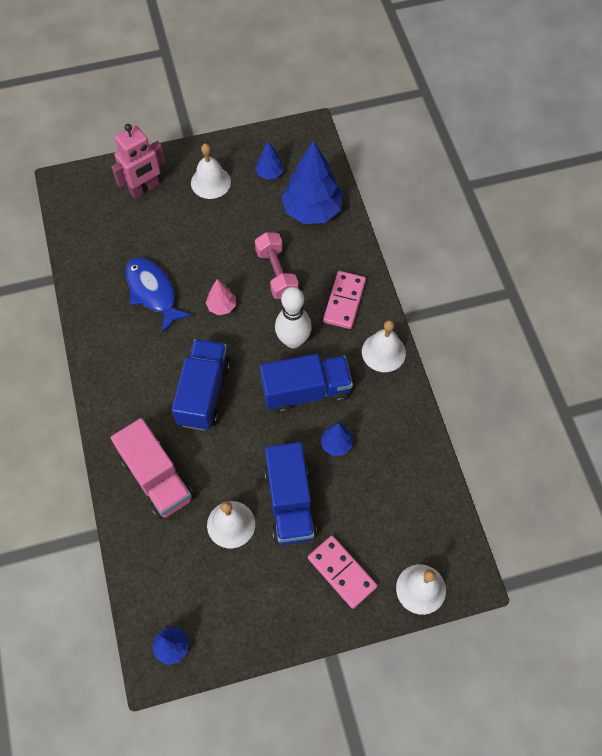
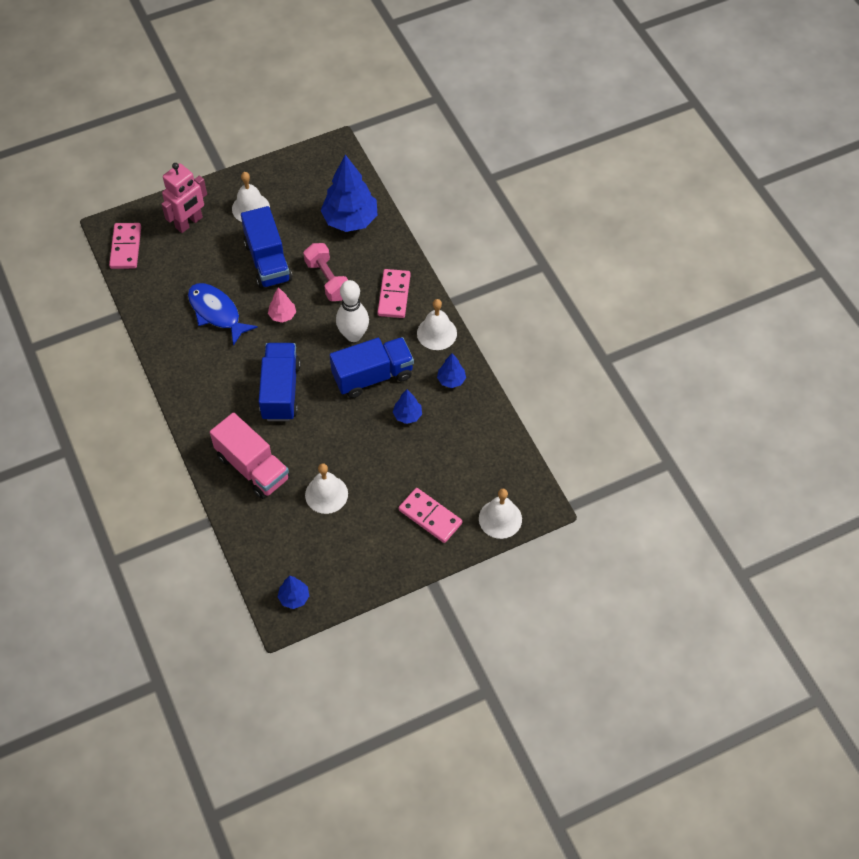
camera: 10 degrees left, 5 degrees down
blue tree [255,141,283,180] -> blue tree moved to [437,353,466,388]
blue truck [264,442,317,545] -> blue truck moved to [241,206,292,289]
none -> pink domino [109,223,141,269]

